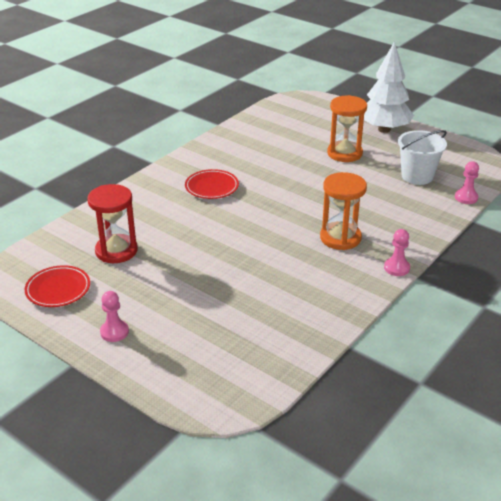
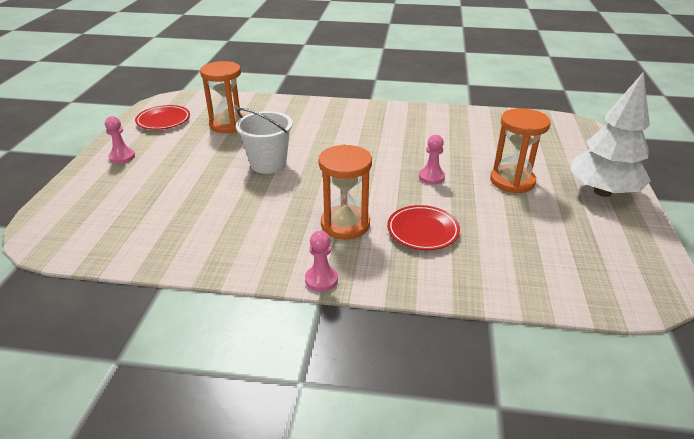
camera: 60 degrees right, 0 degrees up
red hourglass [87,184,138,263] -> orange hourglass [200,61,245,133]
red plate [185,169,239,199] -> red plate moved to [387,205,460,250]
white bucket [398,130,447,185] -> white bucket moved to [236,108,293,174]
pink pawn [455,161,479,204] -> pink pawn moved to [419,135,445,184]

